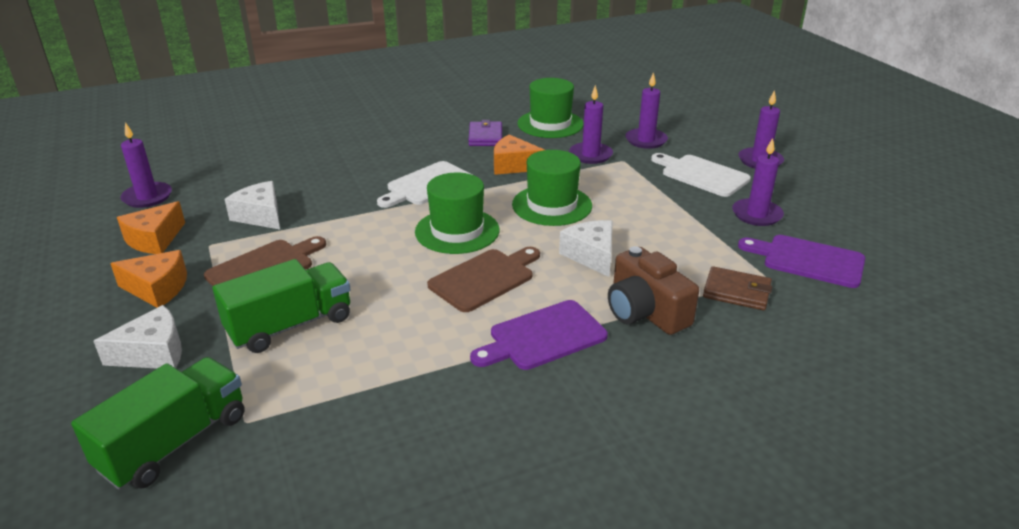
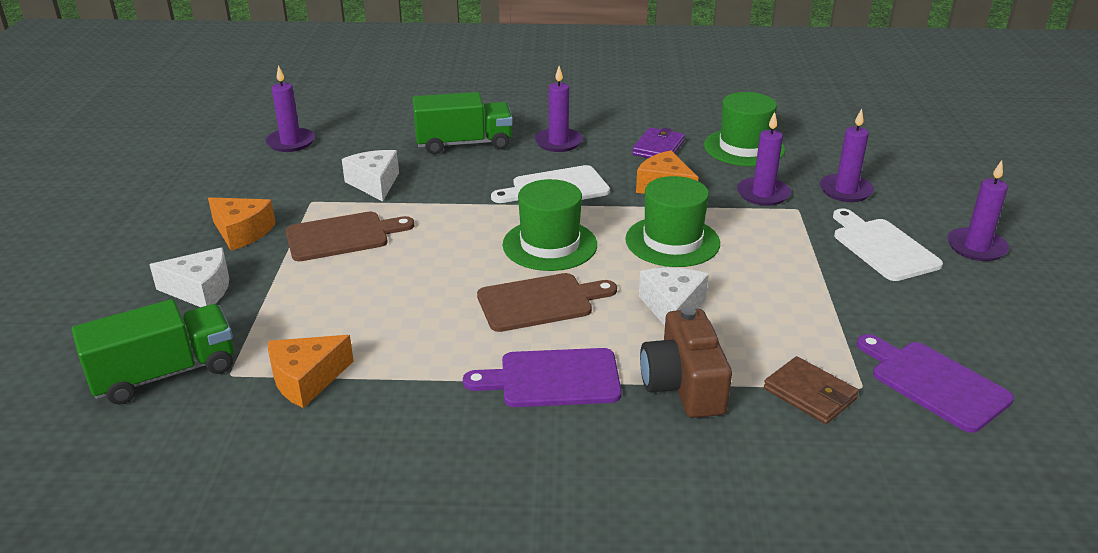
camera: 25 degrees right, 0 degrees up
orange cheese [117,201,185,254] -> orange cheese moved to [268,335,354,408]
green truck [213,259,351,353] -> green truck moved to [413,92,513,155]
purple candle [732,138,784,226] -> purple candle moved to [535,66,583,152]

